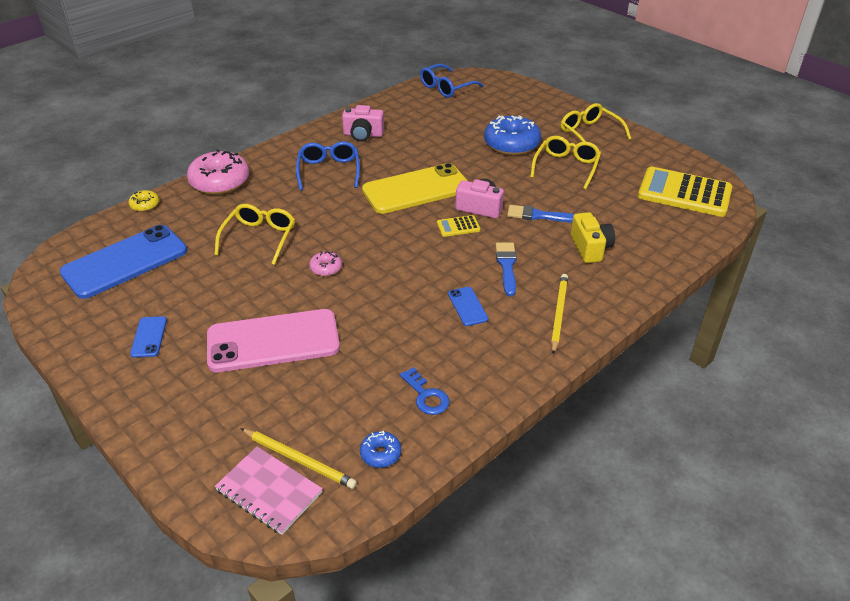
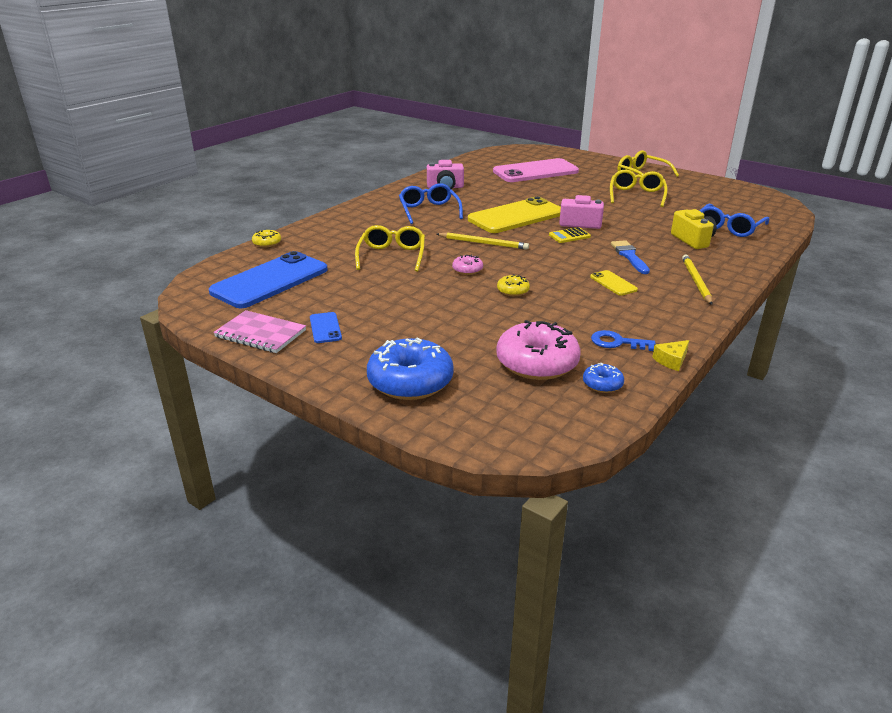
camera: 10 degrees left, 10 degrees down
pink donut [187,149,249,195] -> pink donut moved to [496,320,581,380]
pink phone [207,309,340,372] -> pink phone moved to [493,158,579,182]
pink notebook [215,447,323,535] -> pink notebook moved to [213,310,306,353]
yellow pencil [240,428,357,489] -> yellow pencil moved to [437,232,529,250]
blue key [400,367,449,415] -> blue key turned 150 degrees clockwise [591,330,655,351]
blue glasses [420,64,484,98] -> blue glasses moved to [700,204,769,237]
blue phone [448,287,488,326] -> yellow phone [590,270,638,296]
blue donut [484,115,541,155] -> blue donut moved to [367,337,454,400]
blue brush [507,205,574,223] -> none
yellow calculator [638,167,732,217] -> none
none -> yellow donut [497,274,530,296]
none -> yellow cheese [652,340,689,371]

